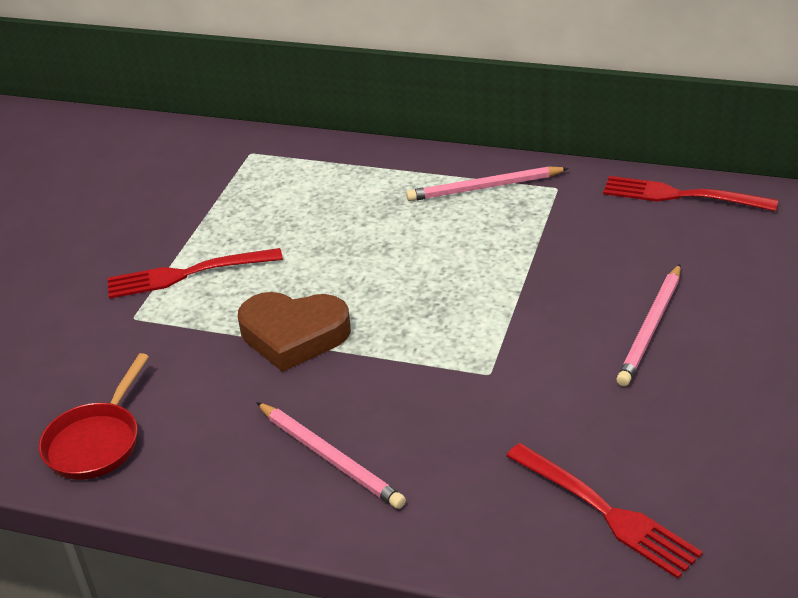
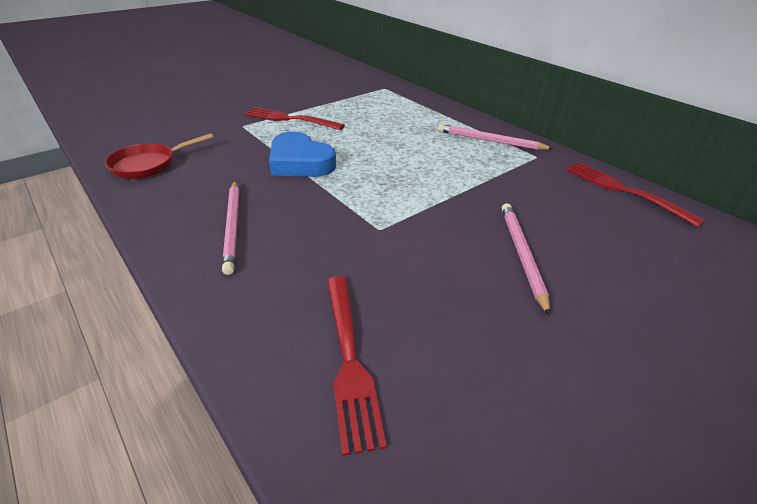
camera: 30 degrees right, 0 degrees up
brown heart [238,292,351,372] -> blue heart [269,131,336,177]
pink pencil [616,264,681,386] -> pink pencil turned 120 degrees clockwise [502,203,550,316]

